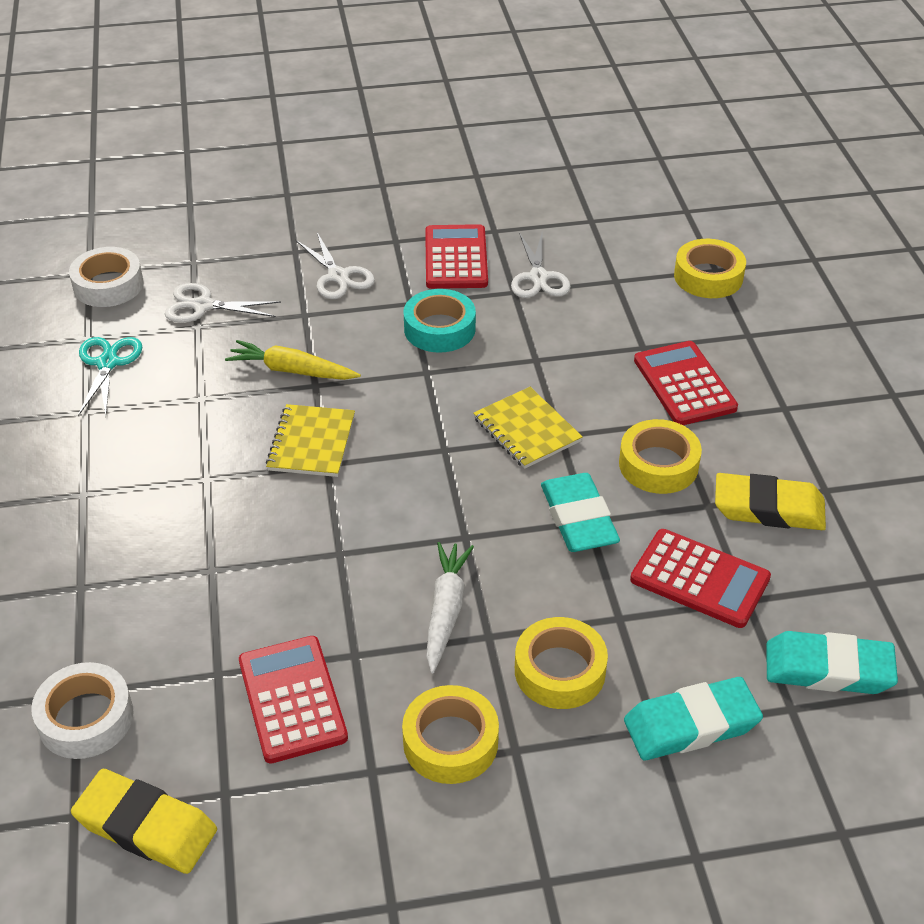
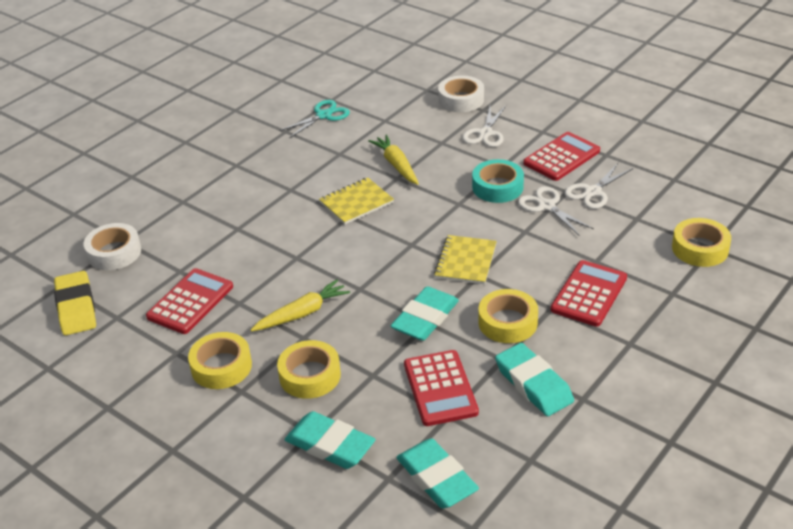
camera: 50 degrees right, 5 degrees down
white tape [69,247,143,307] -> white tape moved to [438,75,484,112]
white scissors [164,283,281,323] -> white scissors moved to [518,186,594,236]
white carrot [426,542,474,673] -> yellow carrot [251,279,350,332]
yellow eraser [715,473,826,530] -> turquoise eraser [495,343,574,416]

